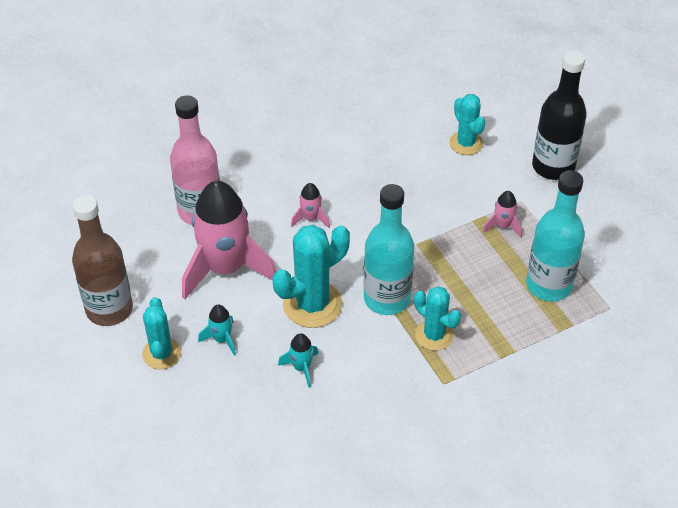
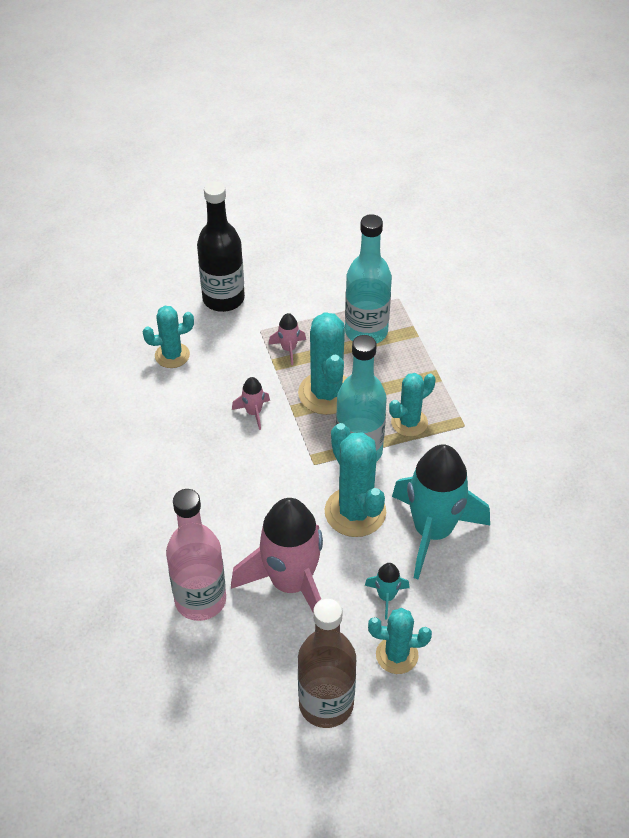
camera: 80 degrees left, 0 degrees up
turquoise rocket [278,333,319,388] -> turquoise rocket [392,444,490,579], size x2.38
pink rocket [291,183,330,228] -> pink rocket moved to [232,377,270,430]
none -> turquoise cactus [298,312,347,415]

